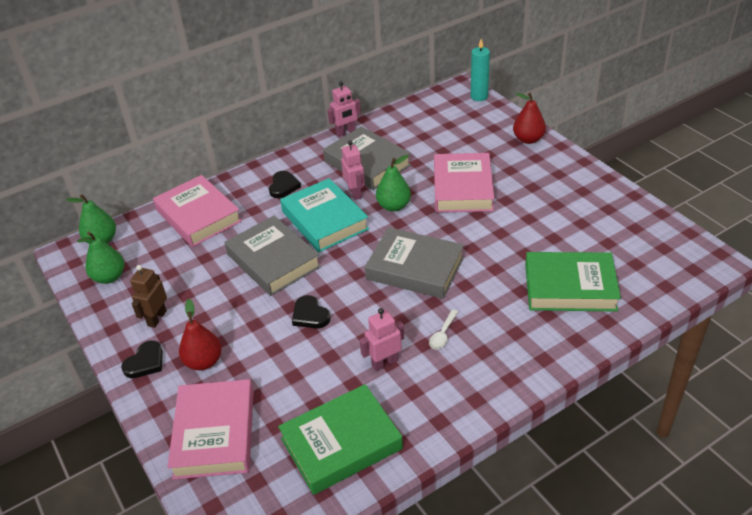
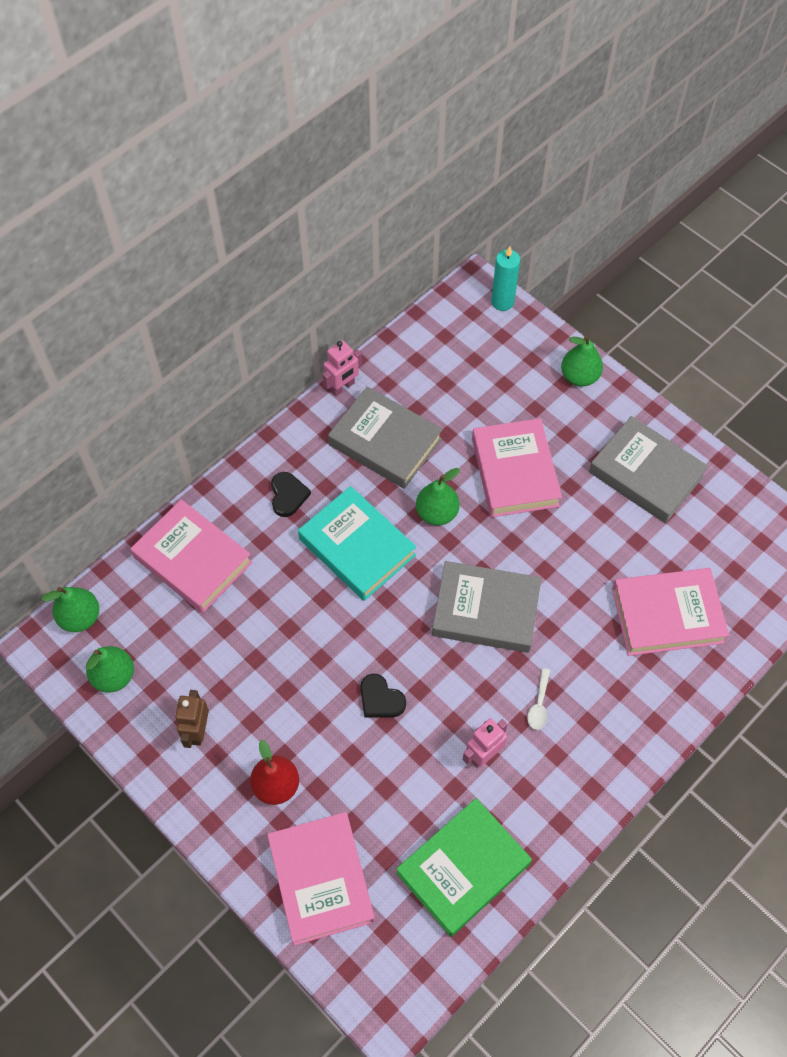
camera: 15 degrees left, 20 degrees up
black heart [121,340,163,378] -> none
grey book [224,216,321,296] -> grey book moved to [589,416,708,523]
pink robot [341,140,365,200] -> none
red pear [513,93,546,144] -> green pear [561,336,603,387]
green book [525,252,621,312] -> pink book [612,568,729,656]

